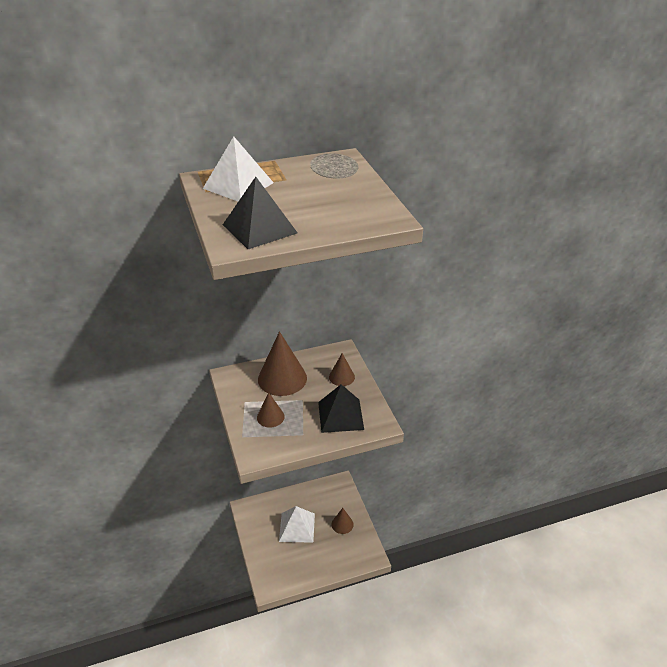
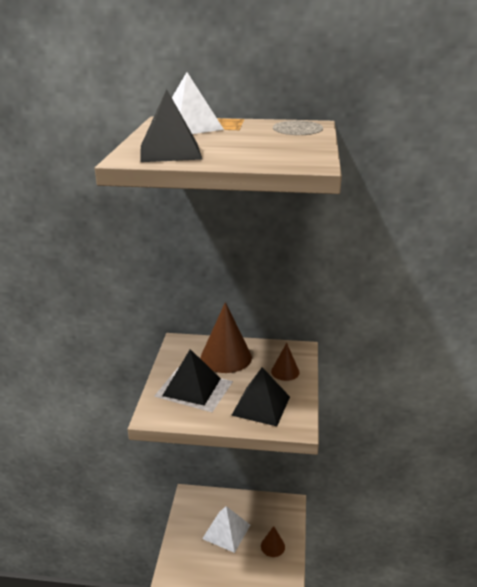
camera: 25 degrees right, 10 degrees down
brown cone [257,393,285,428] -> black pyramid [162,349,221,406]

